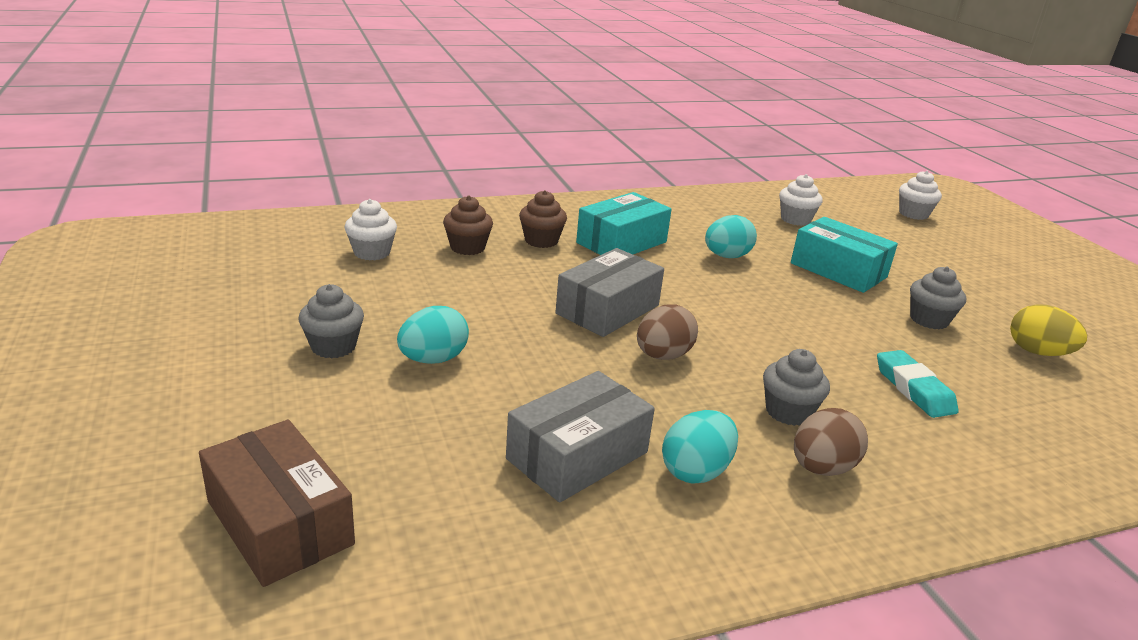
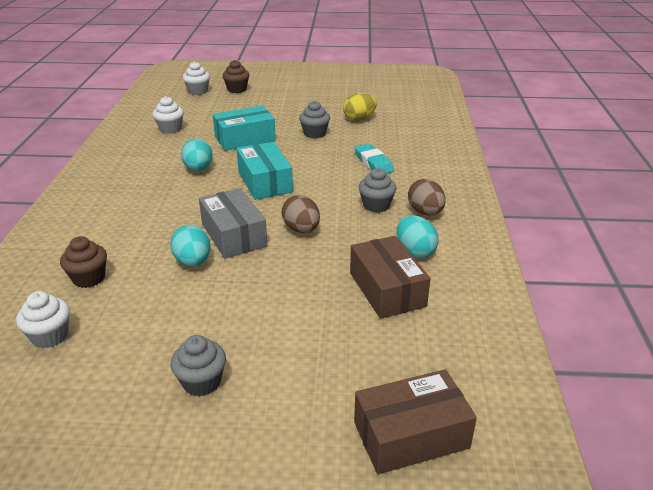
camera: 65 degrees left, 5 degrees up
turquoise egg [397,306,469,364] -> turquoise egg moved to [170,225,211,267]
grey box [506,371,655,502] -> brown box [350,236,430,319]
brown cupcake [519,190,567,248] -> brown cupcake moved to [222,60,249,93]
turquoise box [576,192,672,255] -> turquoise box moved to [237,142,293,200]
turquoise eraser [877,350,958,418] -> turquoise eraser turned 60 degrees clockwise [354,143,394,174]

